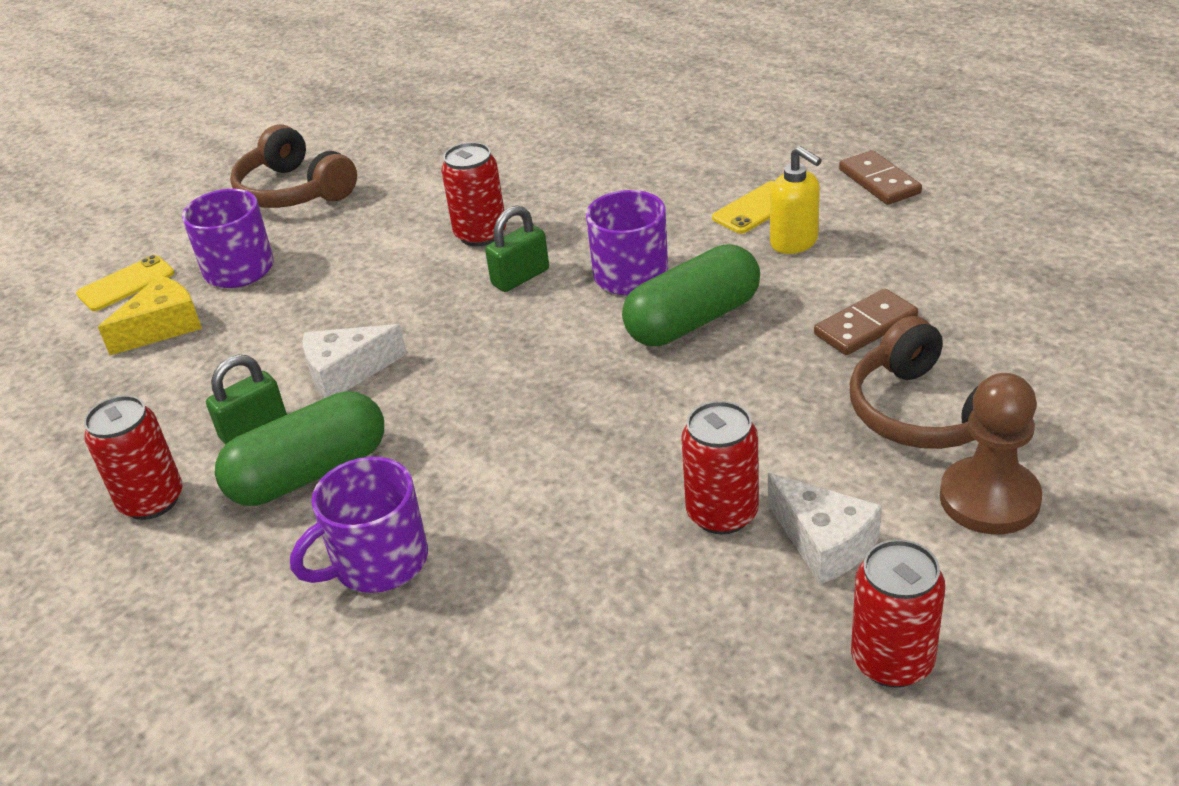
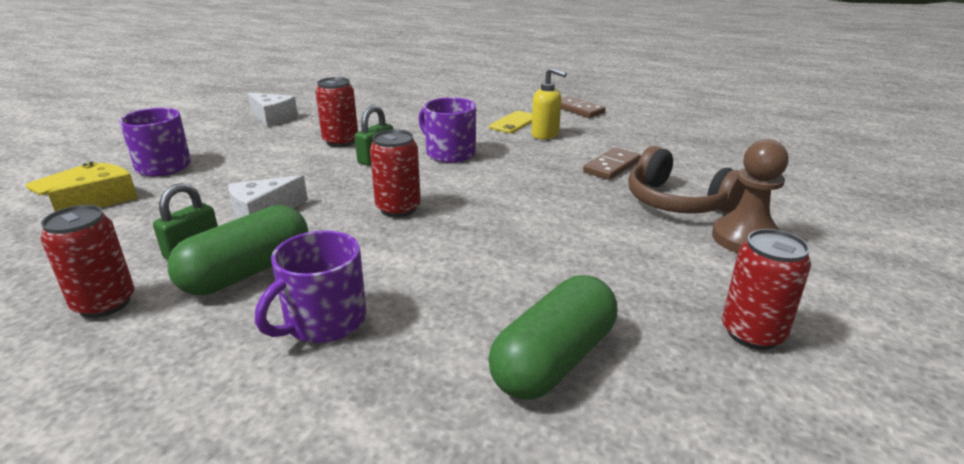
camera: 20 degrees left, 10 degrees down
brown headphones [230,124,357,208] -> none
green capsule [622,245,760,346] -> green capsule moved to [488,275,617,400]
red can [681,401,759,534] -> red can moved to [370,129,421,217]
white cheese [768,473,882,584] -> white cheese moved to [248,92,298,127]

